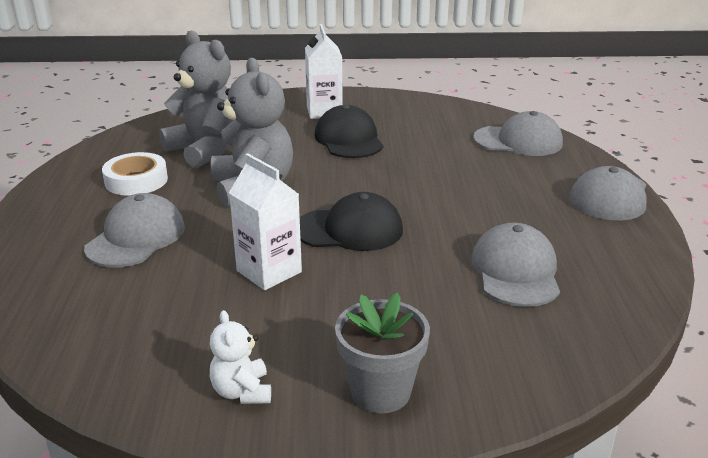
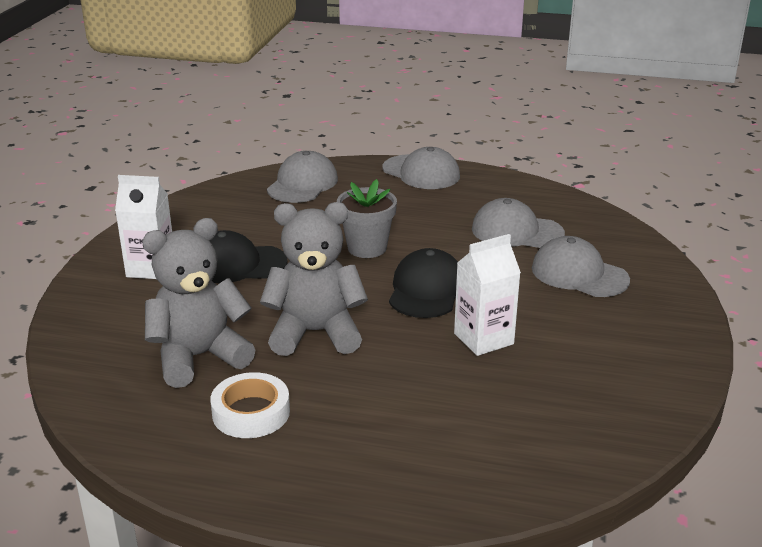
camera: 75 degrees left, 0 degrees up
grey cap [84,193,185,268] -> grey cap moved to [532,236,630,297]
white teddy bear [210,310,271,404] -> none
grey flower pot [335,293,430,413] -> grey flower pot moved to [337,179,397,258]

